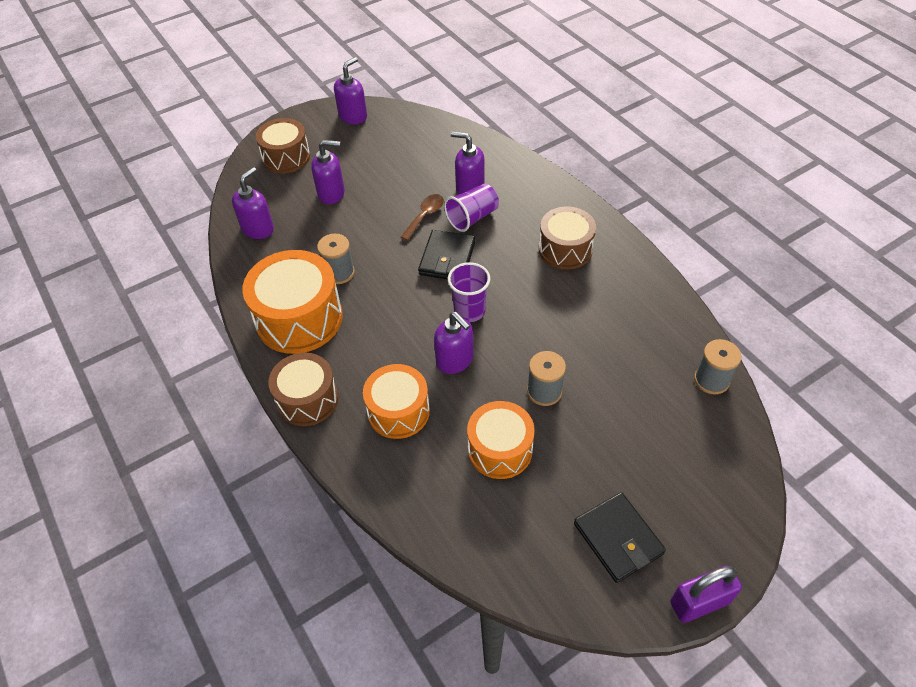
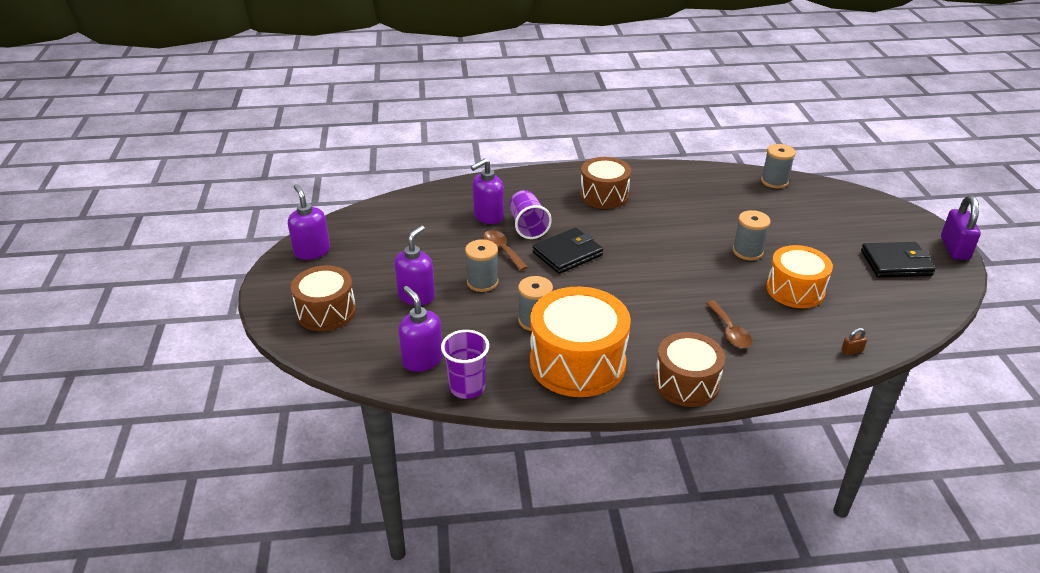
camera: 65 degrees left, 15 degrees down
orange drum [363,364,430,439] -> brown spoon [706,301,752,348]
black wallet [418,230,475,279] -> black wallet turned 75 degrees counterclockwise [533,228,603,274]
purple soap dispenser [434,312,474,374] -> none
purple cup [448,262,490,322] -> purple cup moved to [441,330,489,399]
none -> grey spool [465,239,499,292]
none -> brown padlock [841,328,867,355]

